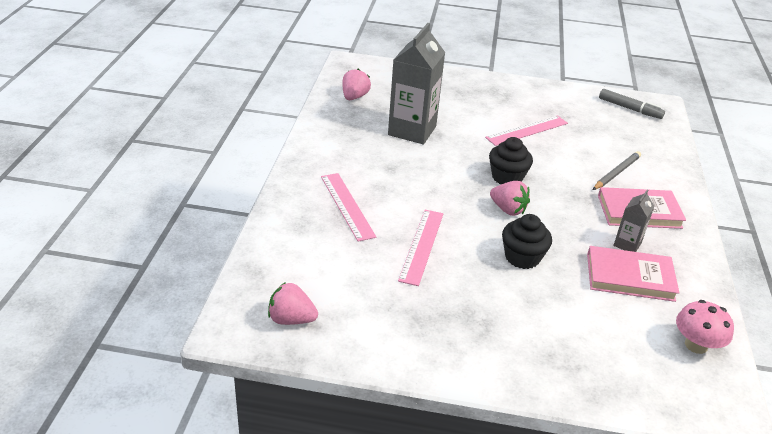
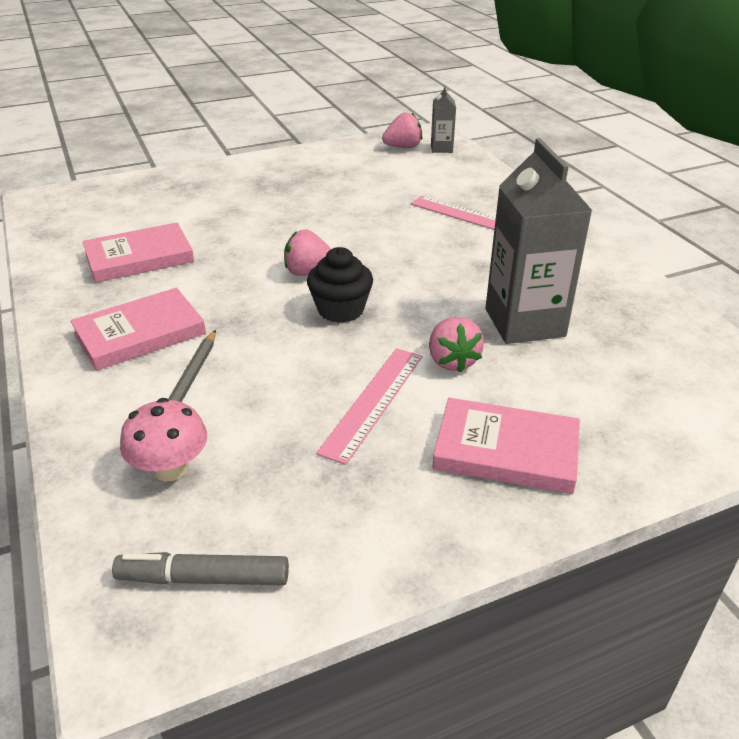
camera: 150 degrees right, 0 degrees up
pink strawberry [342,68,371,100] -> pink strawberry moved to [429,317,484,373]
pink ruler [398,210,443,286] -> none
black cupcake [502,214,552,269] -> none
grey carton [613,190,654,252] -> grey carton moved to [431,86,456,153]
pink mushroom [676,300,734,354] -> pink mushroom moved to [120,398,207,481]
none -> pink book [432,398,580,494]

